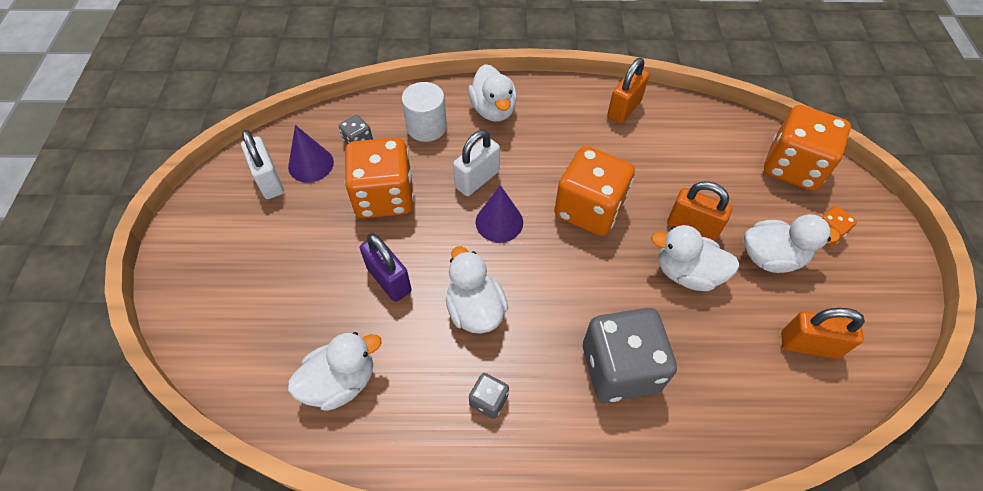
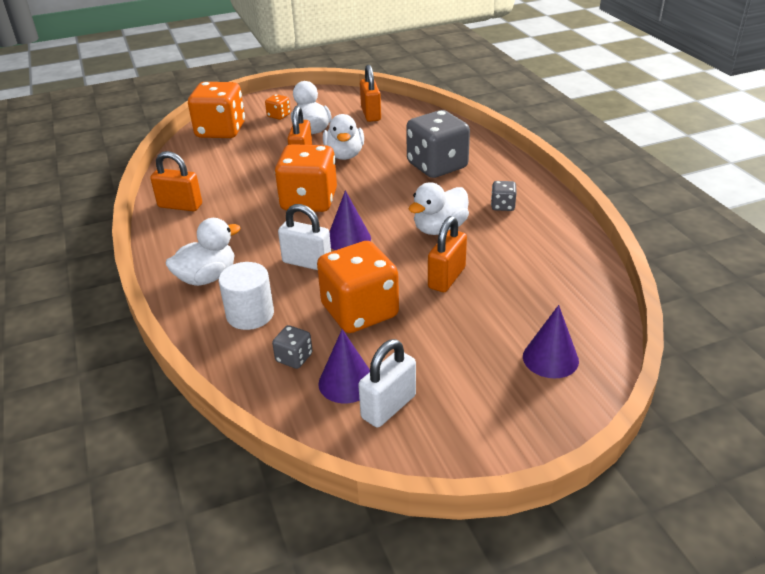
camera: 110 degrees left, 20 degrees down
white duck [288,332,381,411] -> none
purple padlock [360,233,412,302] -> orange padlock [428,216,467,292]
none -> purple cone [523,305,579,378]

